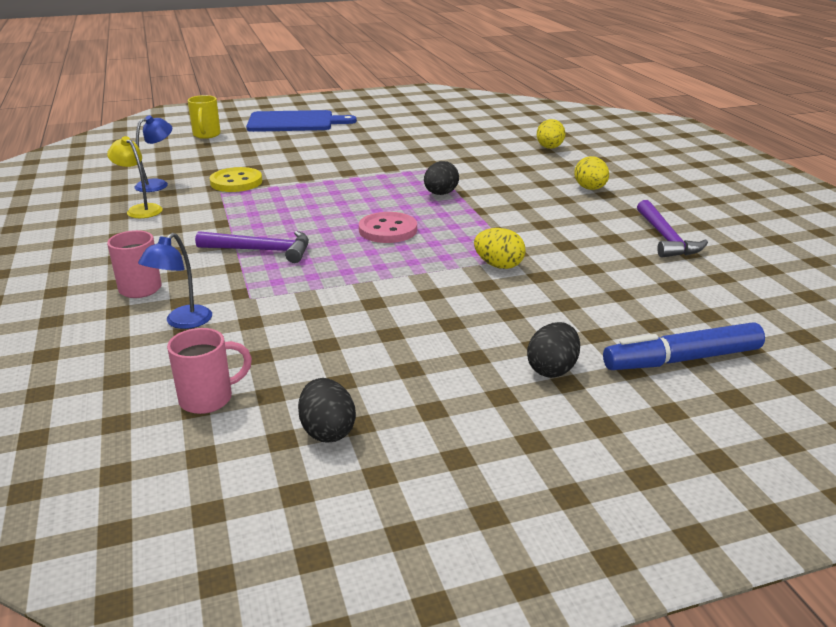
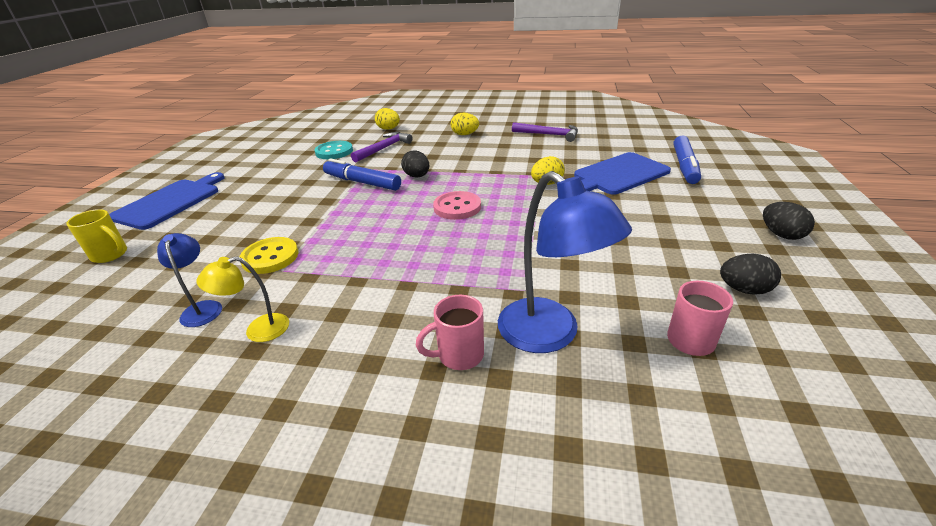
camera: 60 degrees left, 5 degrees up
blue lamp [138,233,212,329] -> blue lamp [498,171,632,353], size x1.86
purple hammer [195,231,309,263] -> purple hammer moved to [351,132,413,162]
black egg [527,322,580,378] -> black egg moved to [763,202,815,240]
none -> turquoise button [315,141,353,159]
none -> blue marker [323,158,401,191]
none -> blue cutting board [574,152,671,195]

